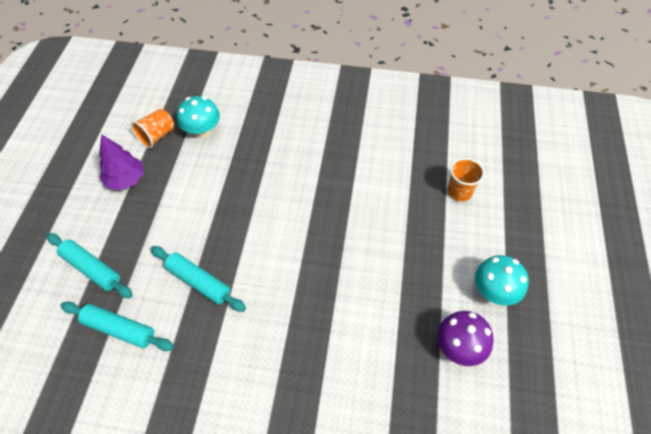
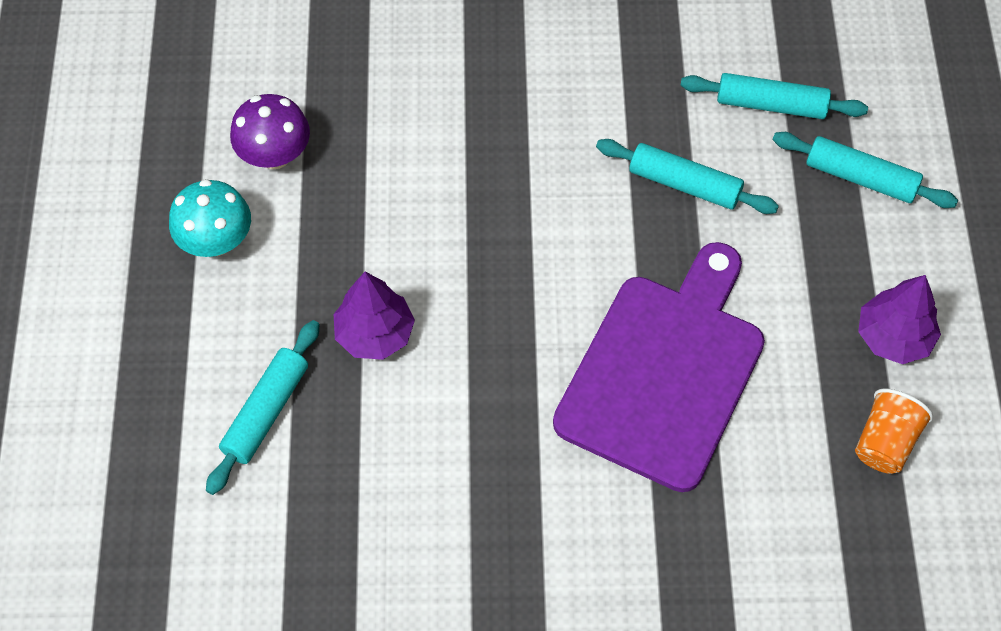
camera: 170 degrees right, 5 degrees up
turquoise mushroom [177,96,220,138] -> none
orange cup [447,158,484,201] -> turquoise rolling pin [206,320,319,495]
none -> purple tree [334,272,415,360]
none -> purple cutting board [553,242,765,492]

